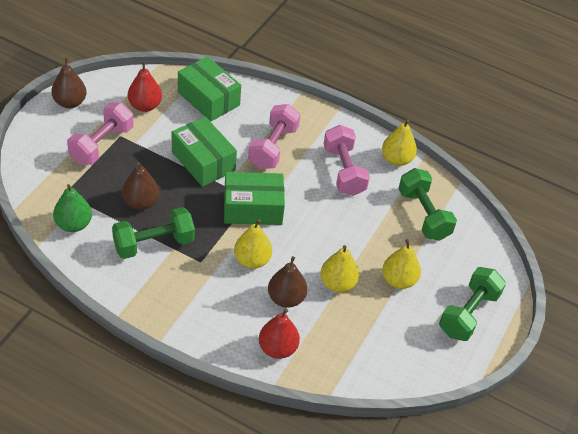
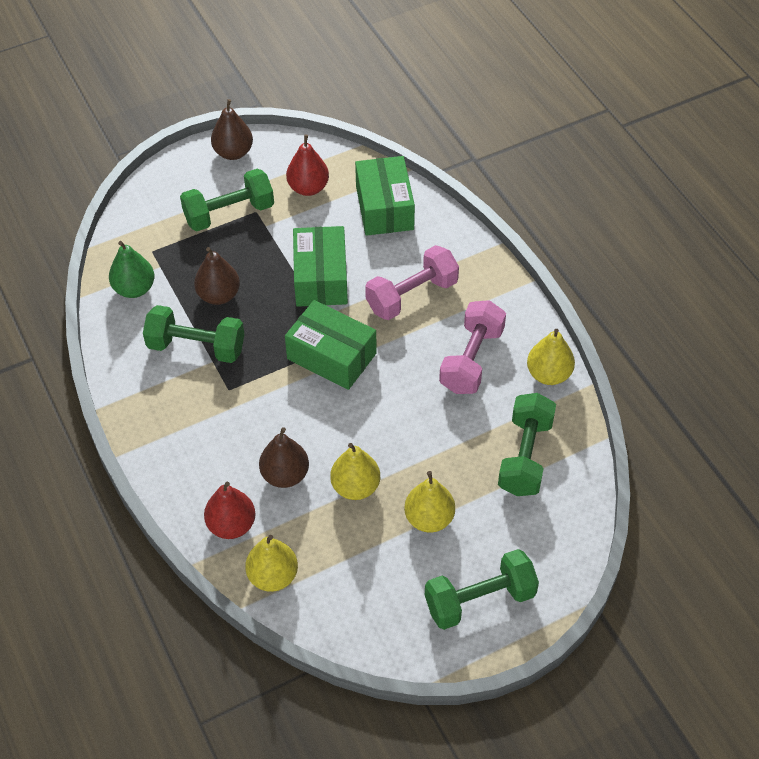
camera: 40 degrees right, 5 degrees up
pink dumbbell [67,103,134,165] -> green dumbbell [180,169,274,231]
yellow pear [234,219,272,269] -> yellow pear moved to [245,535,298,592]

